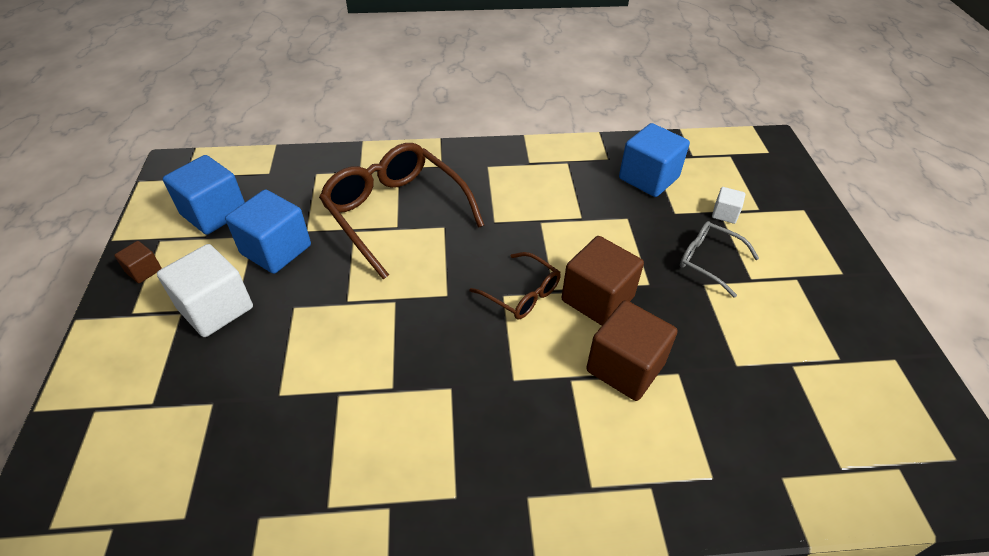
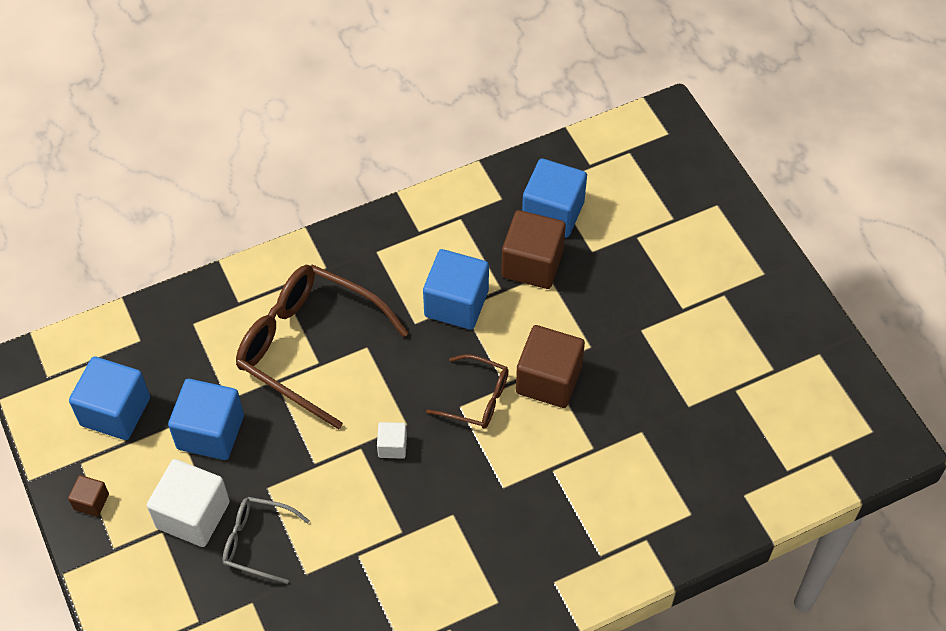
camera: 20 degrees left, 10 degrees up
brown cube [586,300,678,401] -> brown cube moved to [501,210,566,289]
grey glasses [680,221,759,298] -> grey glasses moved to [223,497,310,584]
white cube [712,187,745,224] -> white cube moved to [377,422,407,459]
none -> blue cube [423,249,489,330]

